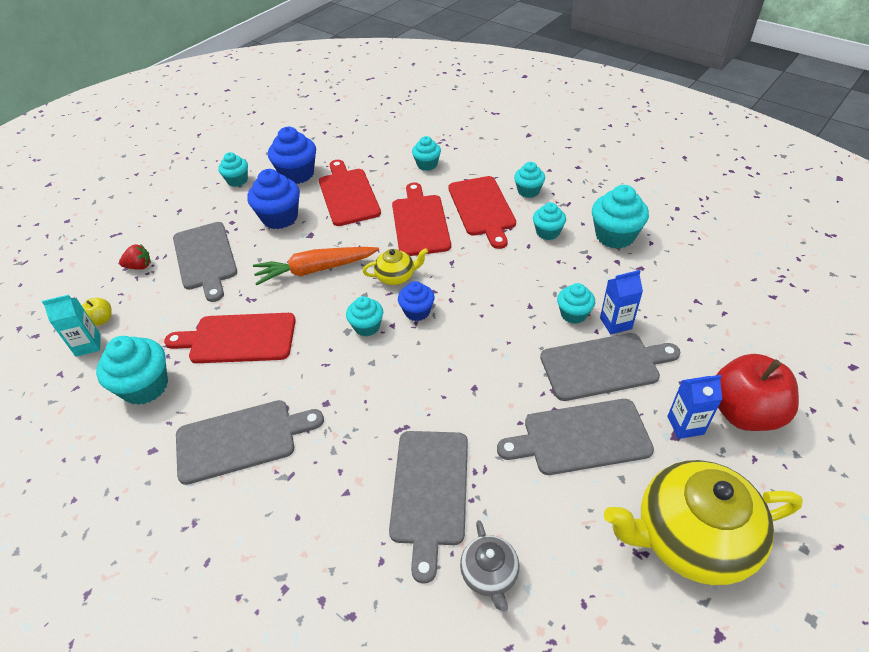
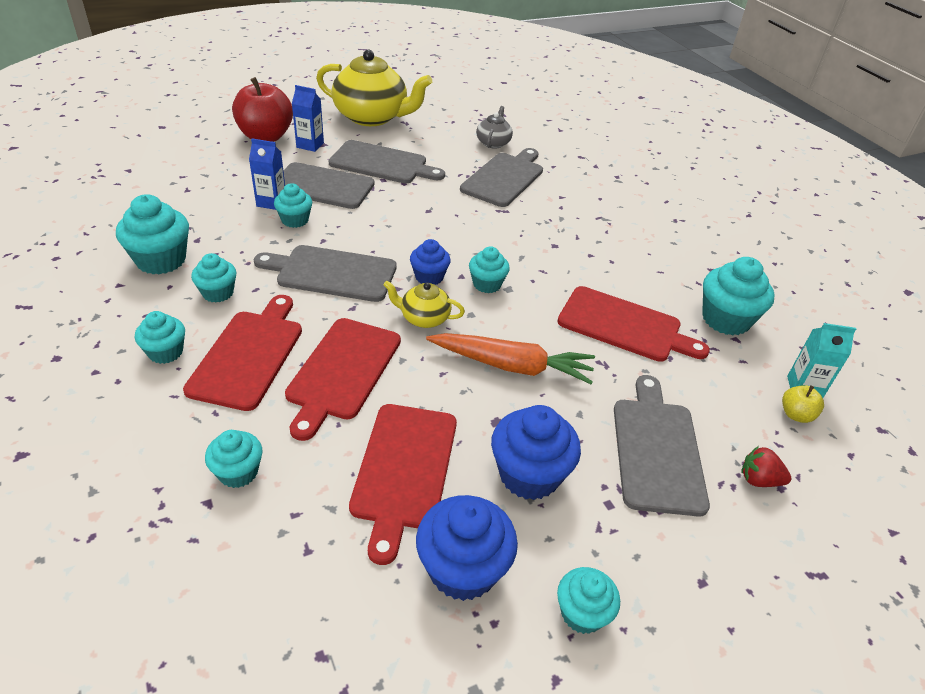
camera: 160 degrees left, 5 degrees down
grey cutting board [176,400,324,485] -> grey cutting board moved to [254,245,397,302]

